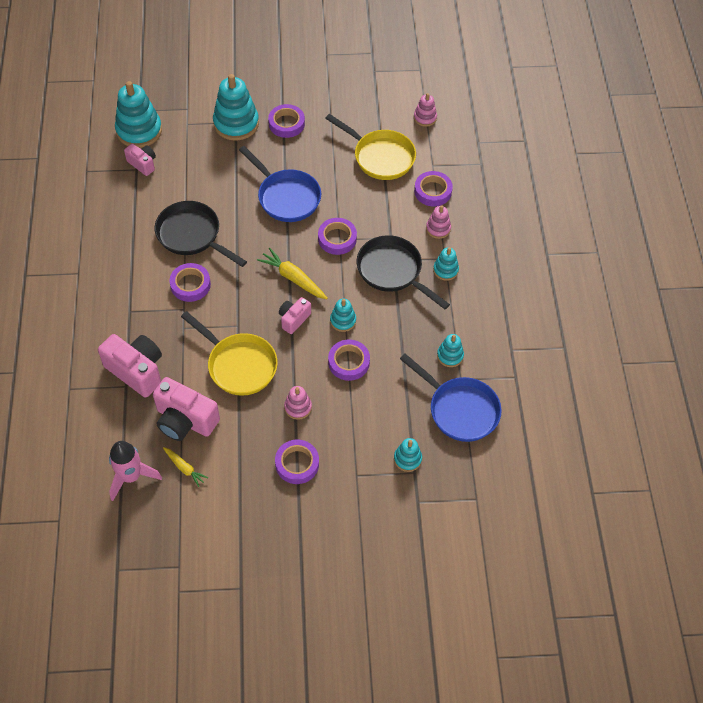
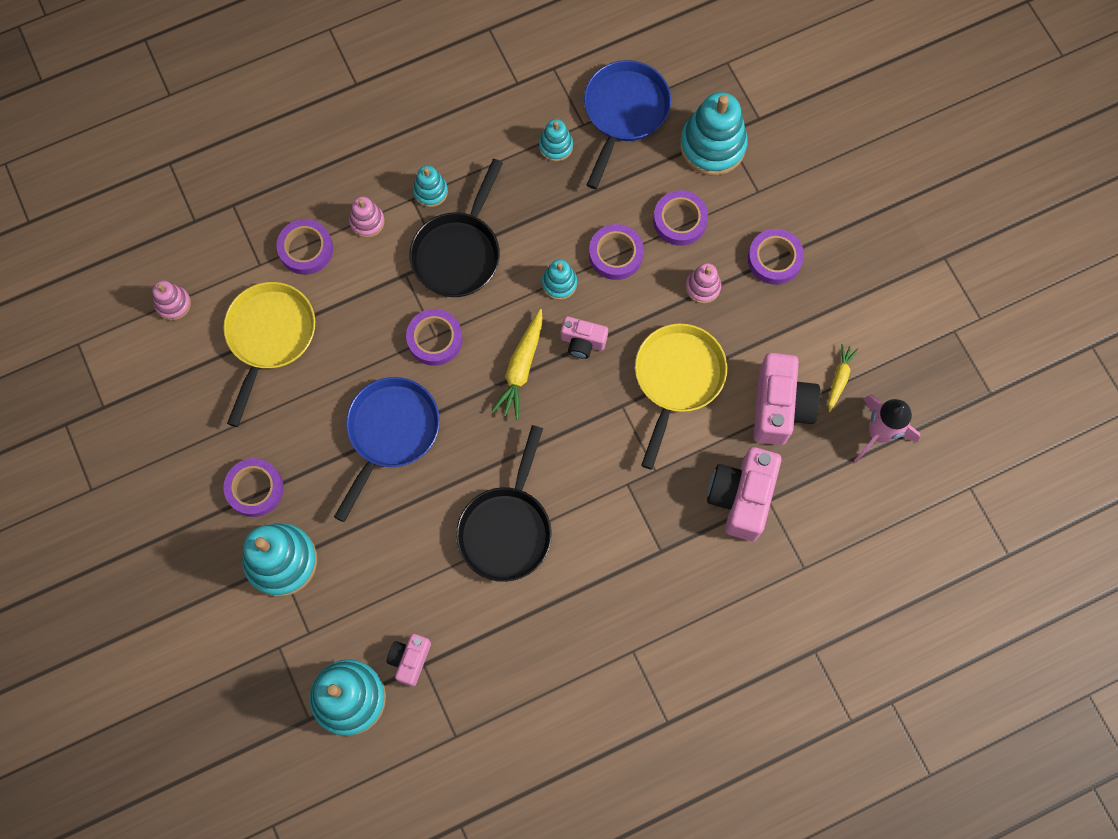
camera: 110 degrees left, 15 degrees up
purple tape [169,263,211,302] -> purple tape moved to [653,190,708,246]
turquoise stacking toy [394,438,422,472] -> turquoise stacking toy [680,92,748,176], size x1.94

